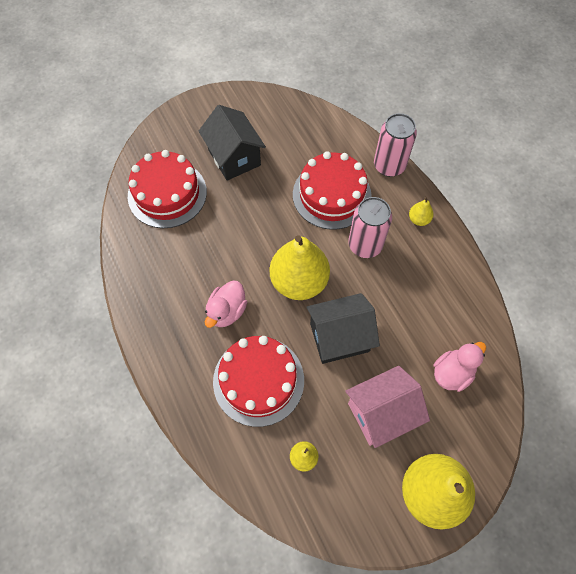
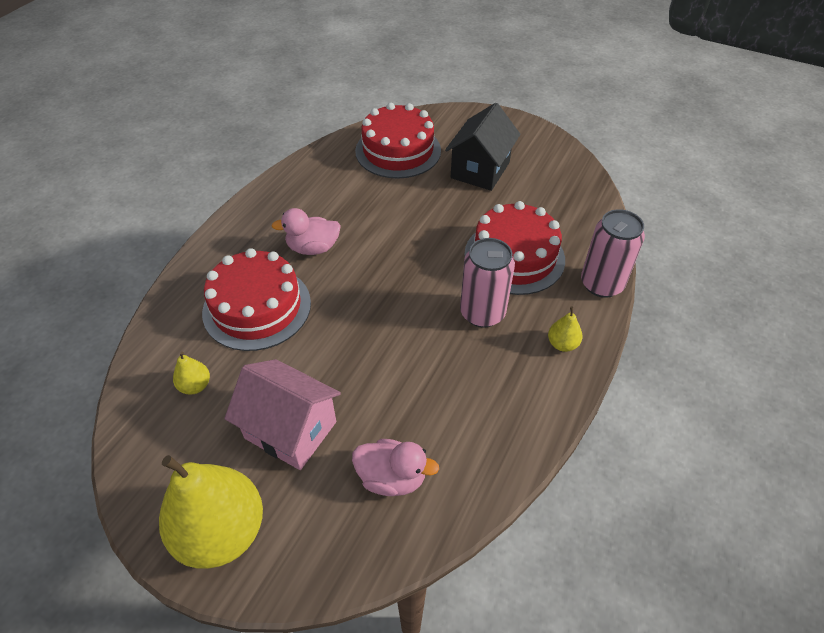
camera: 55 degrees right, 15 degrees down
yellow pear [270,235,330,300] -> none
black house [307,293,380,364] -> none

